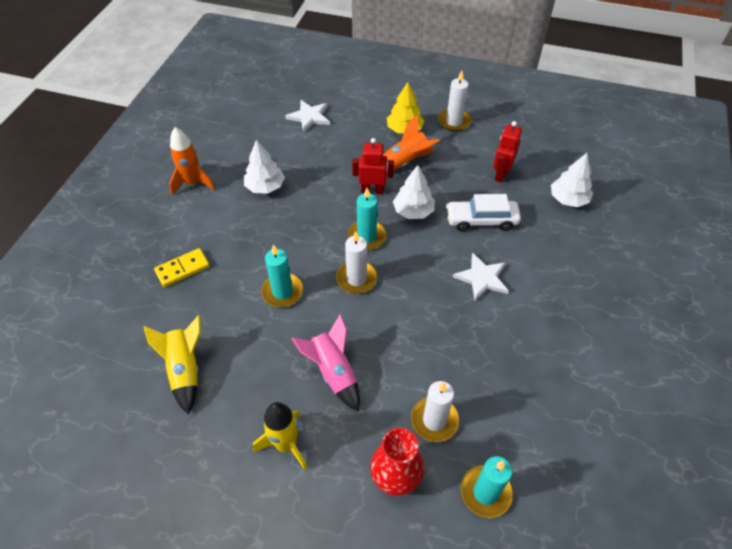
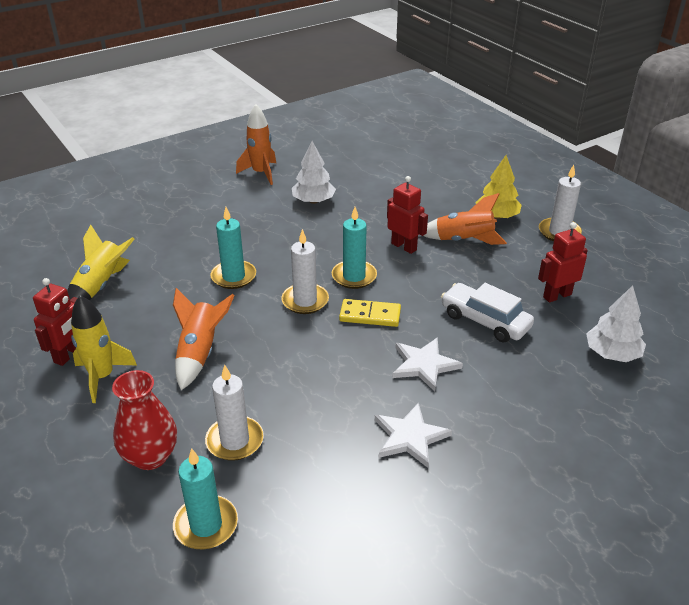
camera: 40 degrees right, 15 degrees down
yellow domino [154,248,210,287] -> yellow domino moved to [339,299,401,327]
white star [285,100,330,133] -> white star moved to [375,403,452,468]
pink rocket [291,314,360,412] -> orange rocket [173,288,234,390]
white tree [393,165,435,219] -> none
none -> red robot [33,278,77,366]

